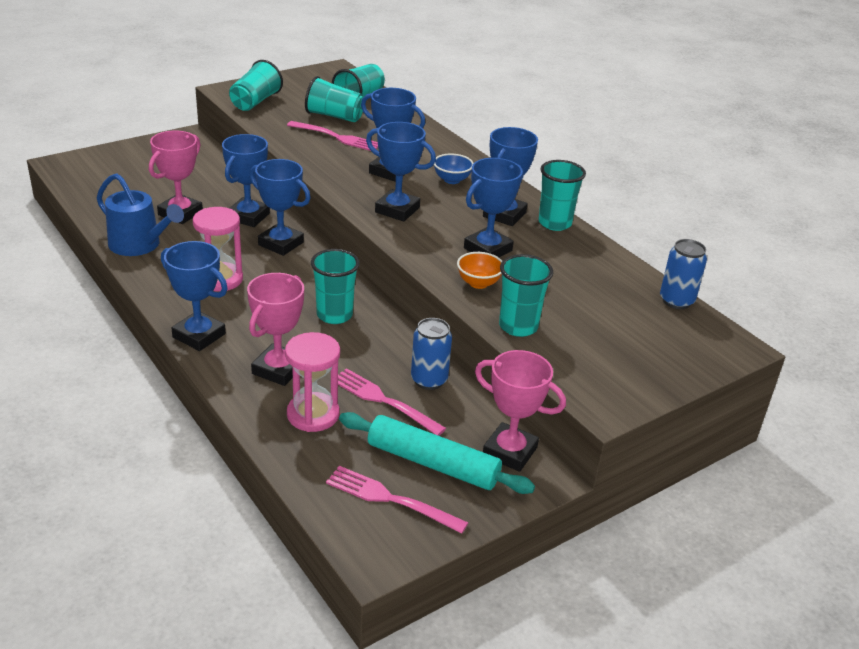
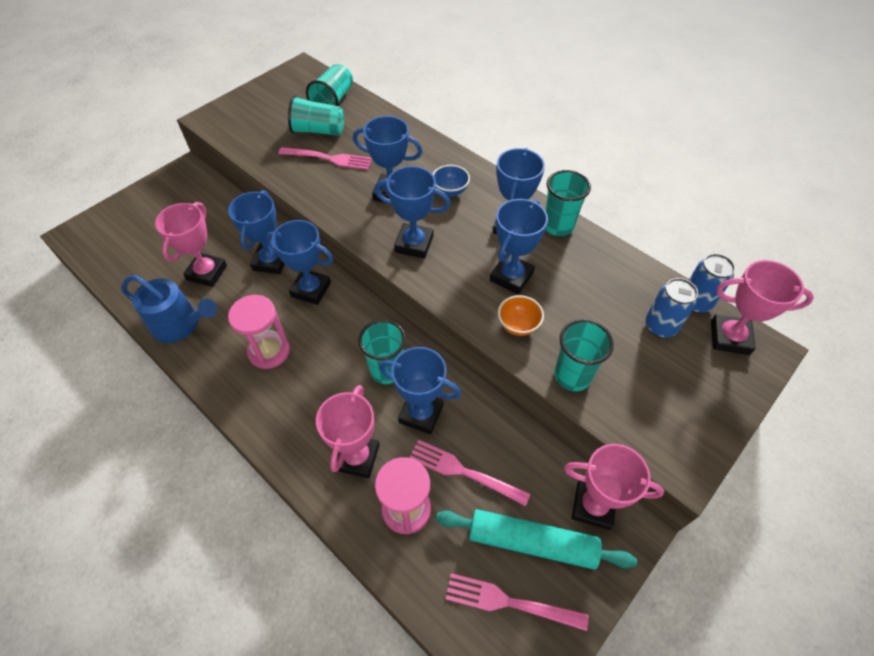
camera: 10 degrees left, 20 degrees up
blue trophy [161,241,228,351] -> blue trophy moved to [379,347,461,434]
turquoise cup [229,60,283,111] -> none
blue can [411,318,452,390] -> blue can moved to [645,278,698,338]
none -> pink trophy [711,260,814,355]

